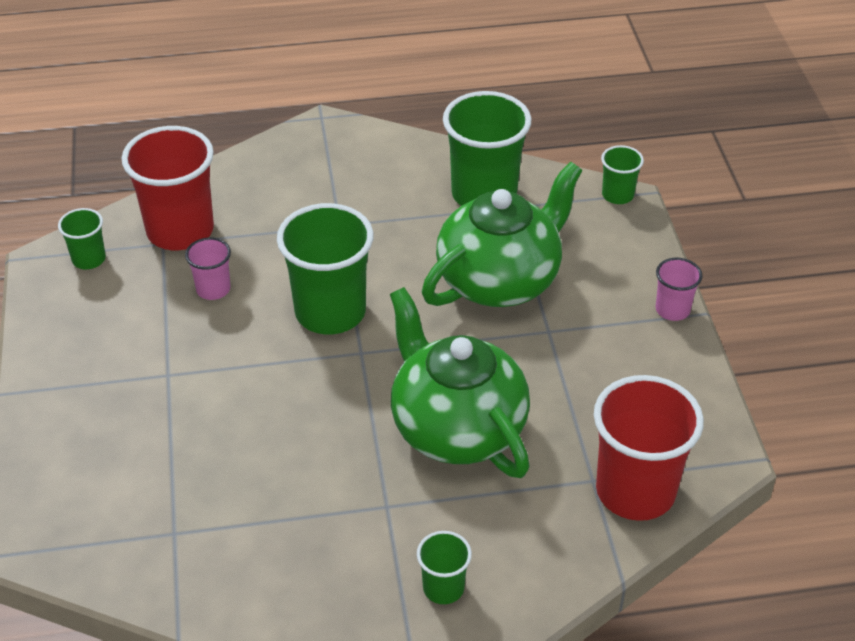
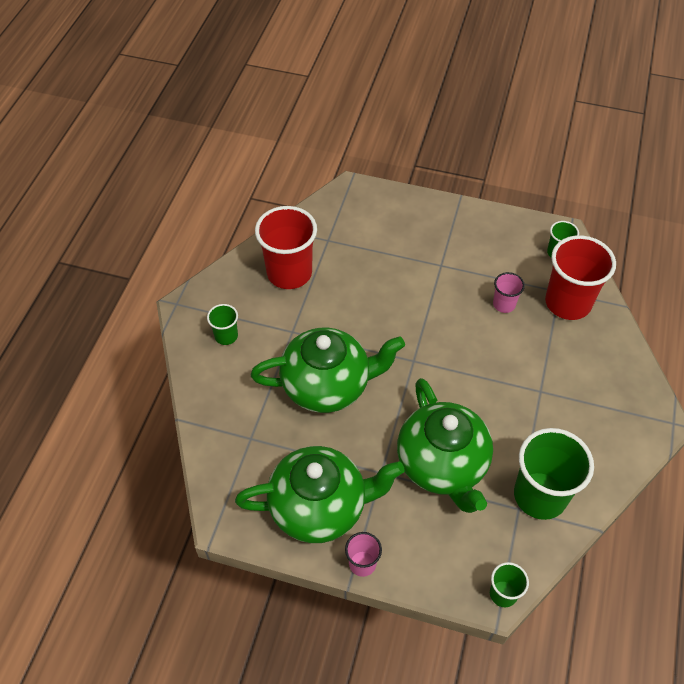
camera: 115 degrees right, 10 degrees up
green cup [277,203,374,334] -> none
red cup [594,375,704,521] -> red cup moved to [255,206,317,289]
none -> green teapot [235,446,405,543]

